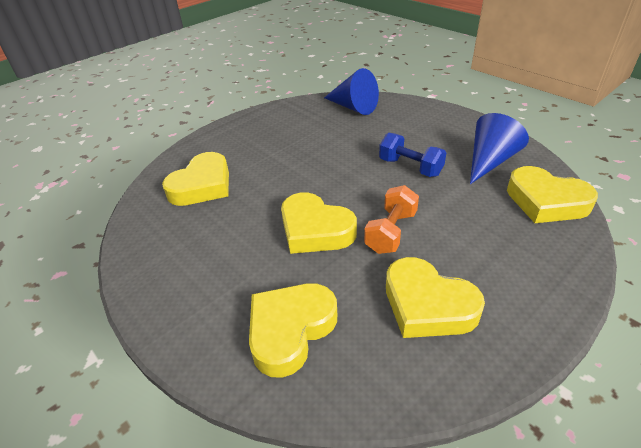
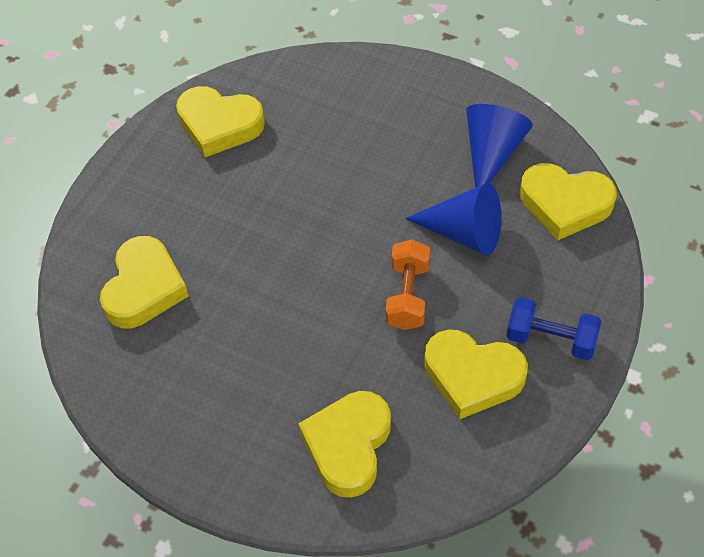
camera: 20 degrees left, 15 degrees up
yellow heart [281,192,357,254] -> yellow heart moved to [176,86,265,157]
blue cone [324,68,379,115] -> blue cone moved to [405,183,501,255]
blue dumbbell [379,133,446,177] -> blue dumbbell moved to [506,297,601,360]

